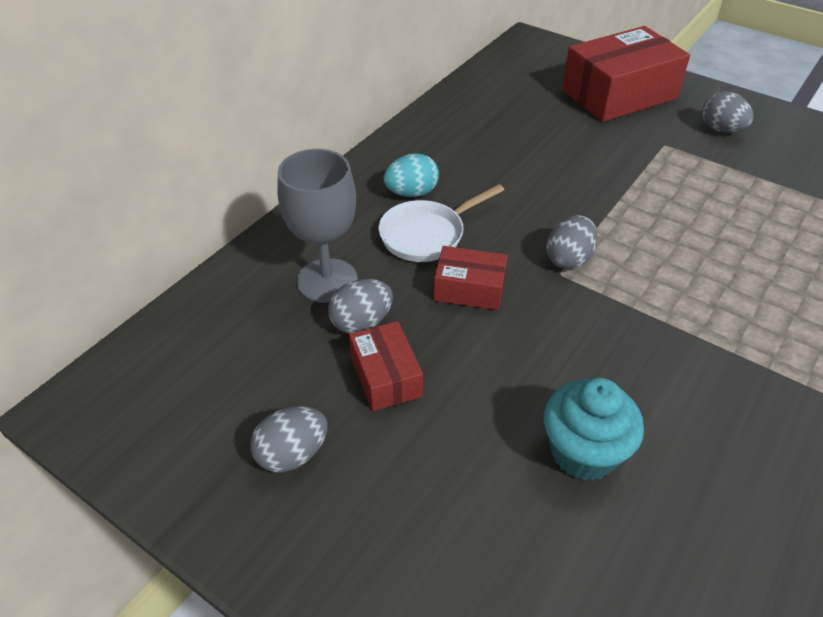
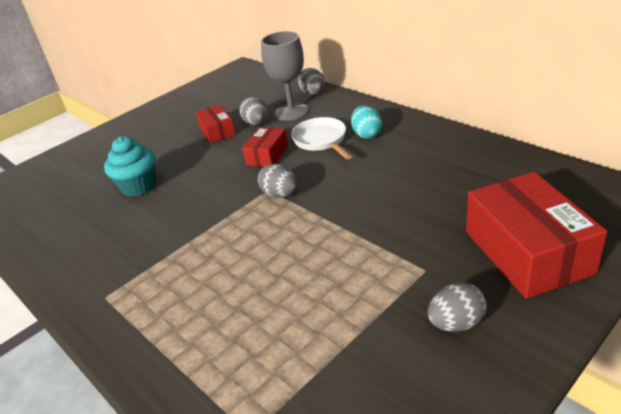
camera: 105 degrees right, 10 degrees down
grey egg [251,406,328,472] -> grey egg moved to [298,68,325,95]
red box [349,321,423,411] -> red box turned 75 degrees clockwise [196,105,236,143]

